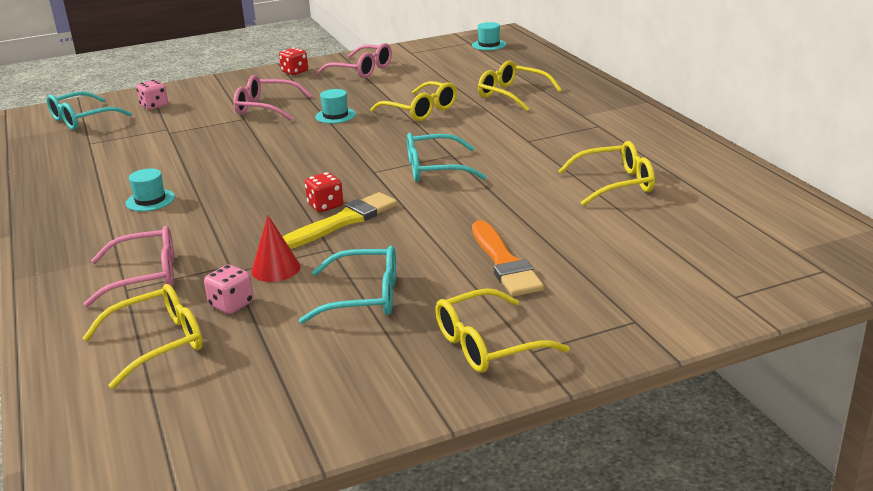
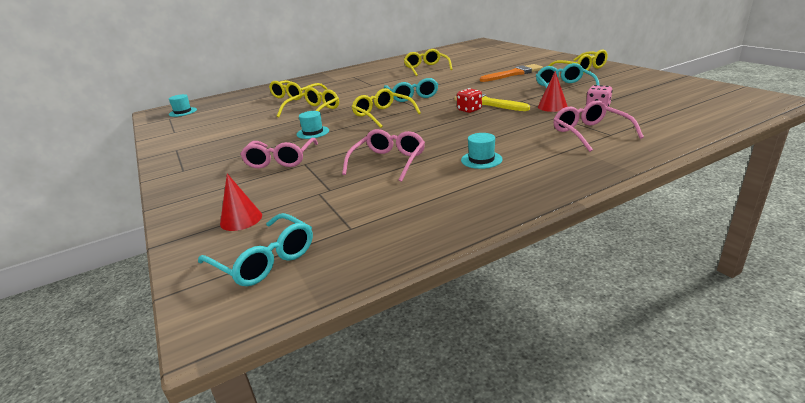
camera: 95 degrees left, 0 degrees up
yellow glasses [83,284,203,389] -> yellow glasses moved to [352,88,421,128]
pink dice [136,80,168,110] -> red cone [220,173,262,231]
red dice [279,47,308,75] -> none
pink glasses [317,43,392,78] -> pink glasses moved to [342,129,425,182]

